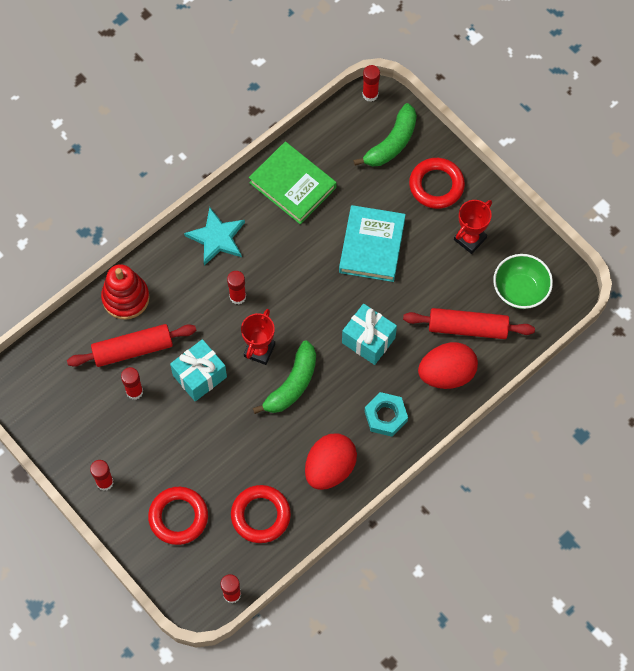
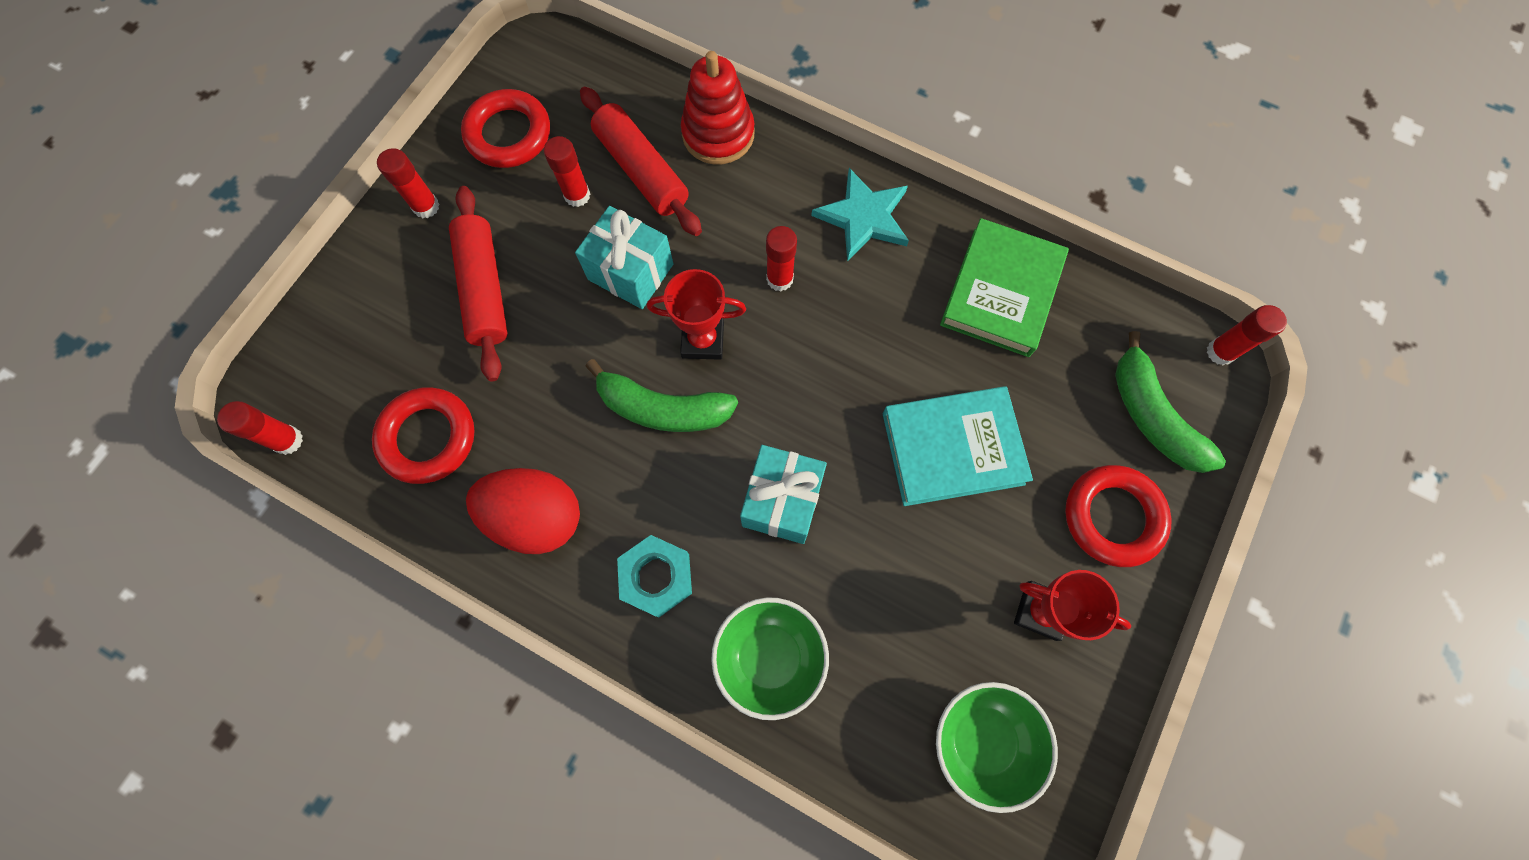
camera: 70 degrees right, 5 degrees up
red ring [148,487,208,545] -> red ring moved to [461,89,550,168]
green banana [353,103,417,166] -> green banana turned 45 degrees clockwise [1115,331,1226,473]
red rolling pin [403,308,535,339] -> red rolling pin moved to [449,186,508,381]
red egg [418,342,478,389] -> green bowl [711,597,829,720]

